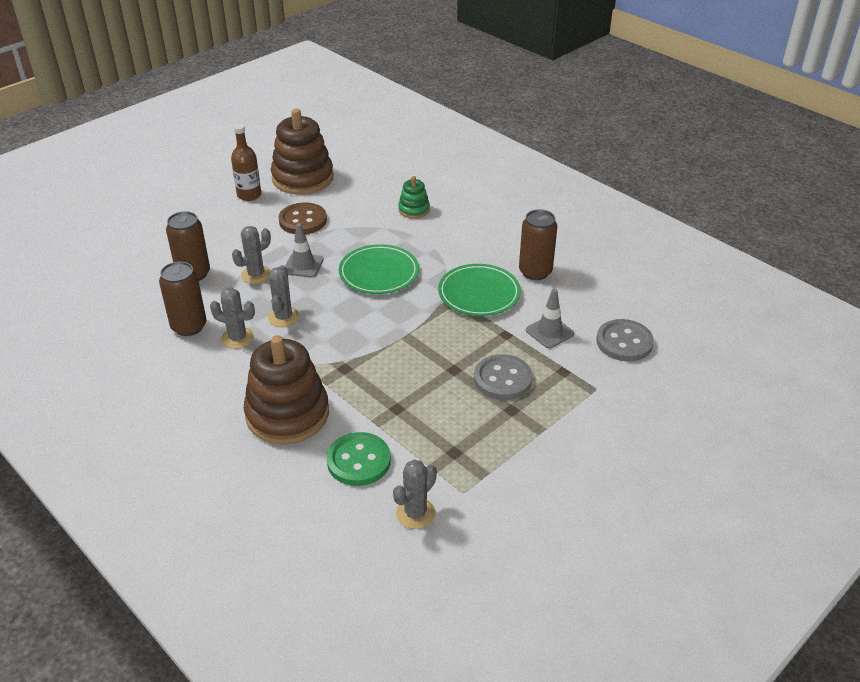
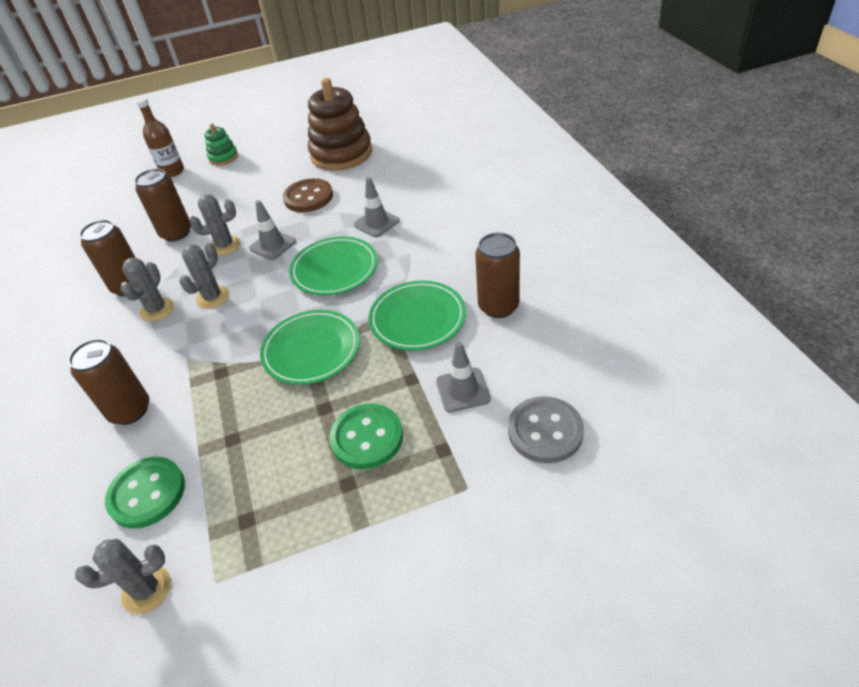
camera: 30 degrees right, 5 degrees up
grey cactus [210,288,255,349] -> grey cactus turned 60 degrees clockwise [120,257,174,322]
brown bottle [231,124,261,201] -> brown bottle moved to [136,98,184,177]
brown stacking toy [244,335,329,445] -> brown can [68,339,149,425]
green stacking toy [398,176,430,219] -> green stacking toy moved to [205,123,238,166]
grey button [474,354,533,400] -> green button [329,403,403,469]
none -> green plate [260,310,360,385]
none -> grey traffic cone [354,177,400,237]

